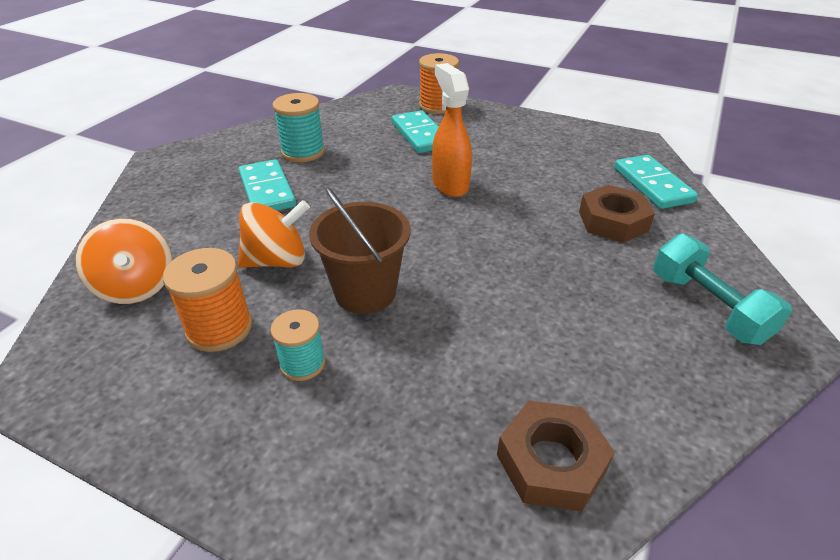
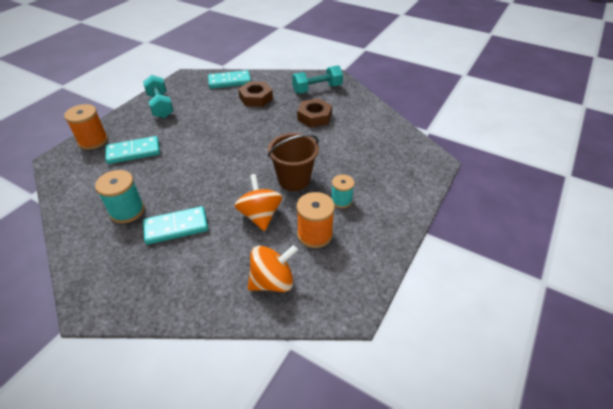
camera: 85 degrees left, 5 degrees up
orange spray bottle [432,63,472,197] -> none
brown nut [497,401,615,512] -> brown nut moved to [297,98,332,128]
none -> turquoise dumbbell [143,75,174,118]

